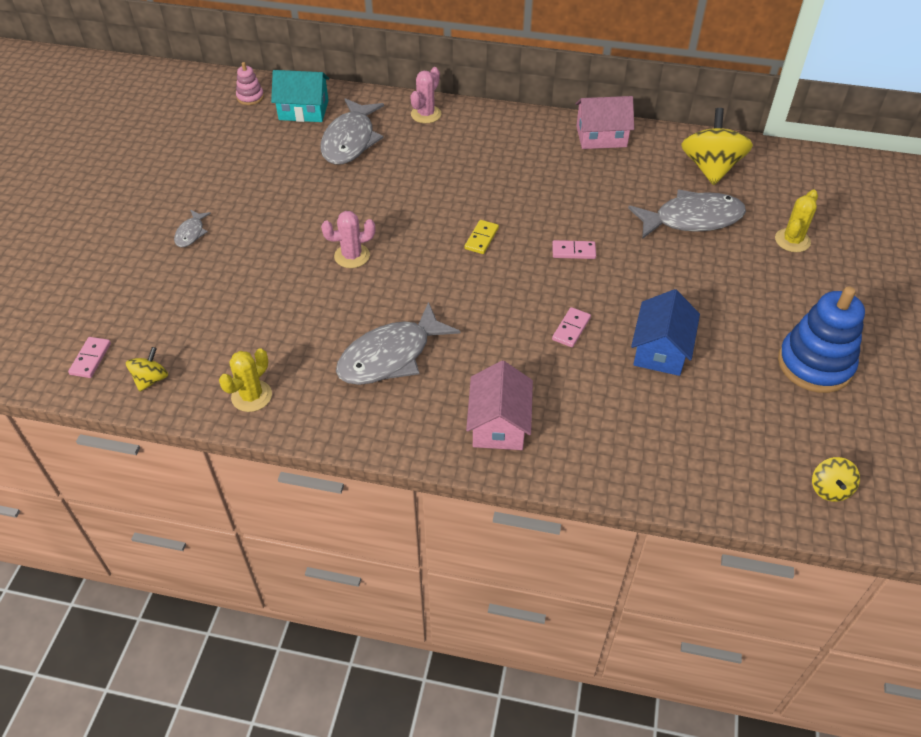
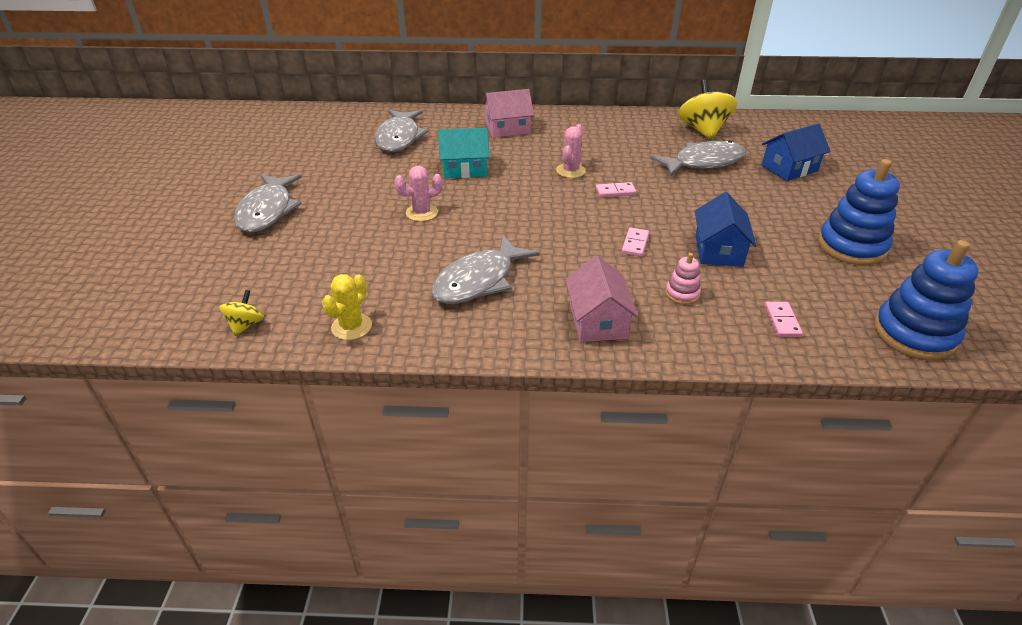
camera: 10 degrees left, 10 degrees down
pink domino [68,337,111,378] -> pink domino moved to [765,302,803,337]
grey fish [174,210,211,247] -> grey fish [234,174,302,232], size x2.13
pink stacking toy [236,62,264,105] -> pink stacking toy moved to [665,253,701,305]
turquoise house [271,70,329,122] -> turquoise house moved to [438,128,489,178]
pink cactus [410,67,441,123] -> pink cactus moved to [556,124,586,178]
yellow domino [465,220,499,254] -> none
pink house [575,96,634,149] -> pink house moved to [482,89,534,138]
yellow cactus [775,190,818,252] -> blue house [761,123,831,181]
yellow spinning top [812,457,860,502] -> blue stacking toy [874,240,978,360]

